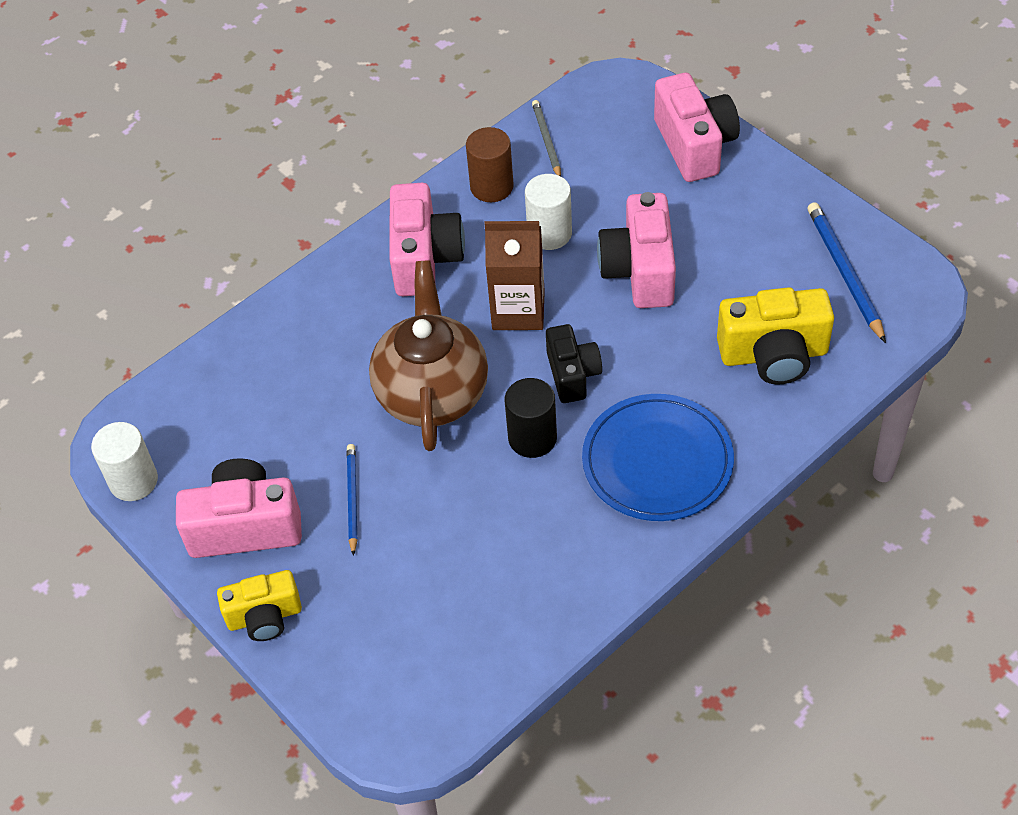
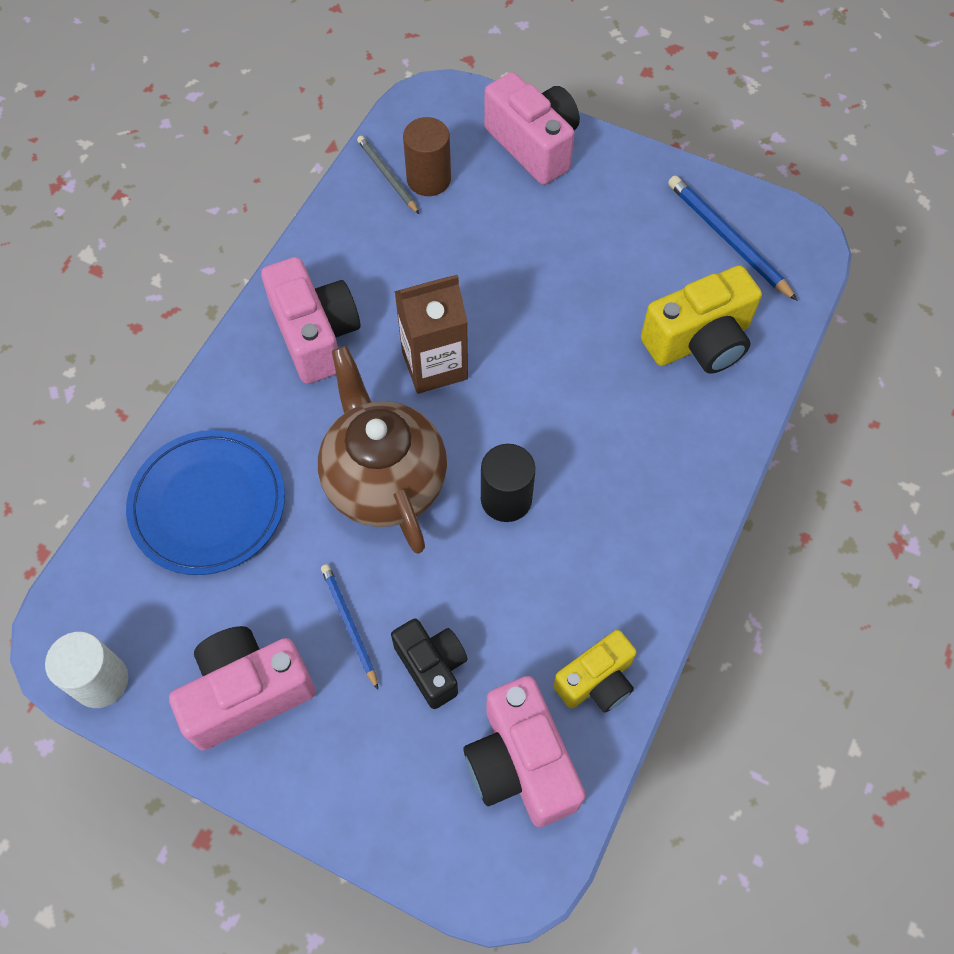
camera: 25 degrees left, 10 degrees up
yellow camera [217,570,302,641] -> yellow camera moved to [553,630,637,713]
brown cylinder [466,127,514,202] -> brown cylinder moved to [403,117,451,196]
white cylinder [525,174,572,250] -> none
black camera [546,324,602,403] -> black camera moved to [391,619,468,709]
blue plate [582,394,734,521] -> blue plate moved to [126,430,285,575]
pink camera [597,192,676,308] -> pink camera moved to [464,676,585,827]

